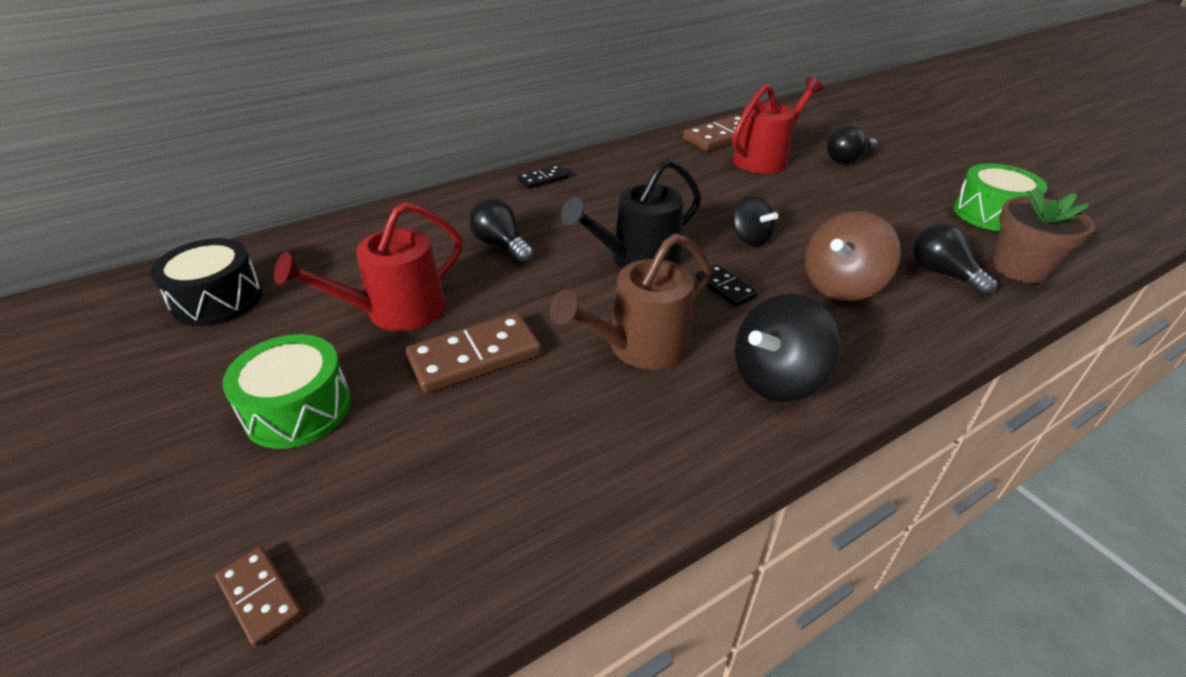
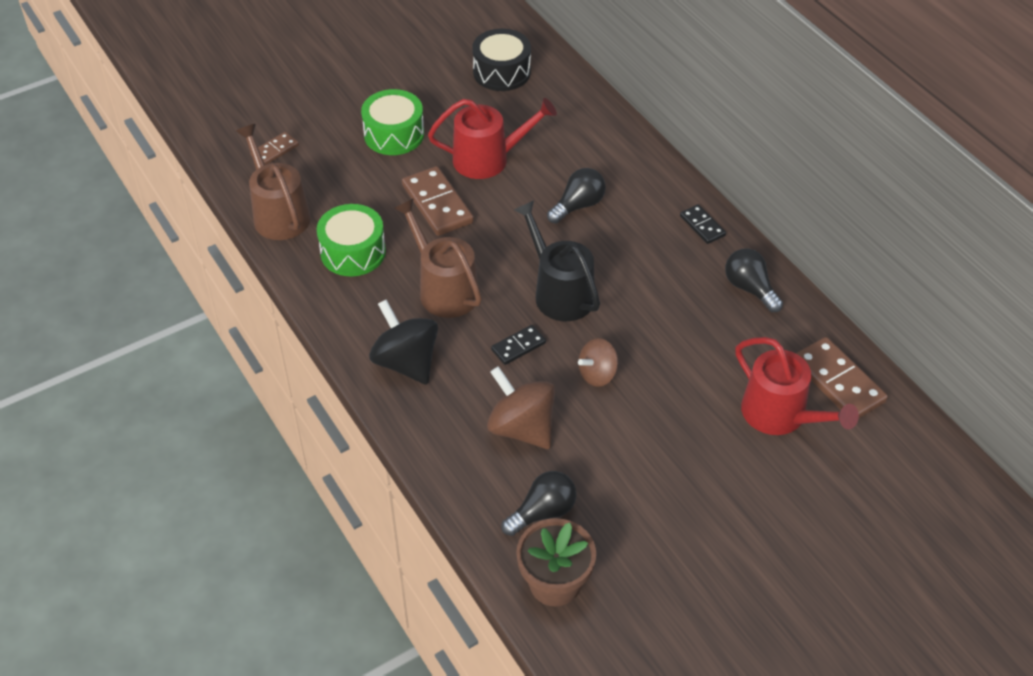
camera: 90 degrees right, 10 degrees up
red watering can [274,202,463,331] -> red watering can turned 120 degrees clockwise [428,98,557,179]
black spinning top [732,196,778,247] -> brown spinning top [578,338,618,387]
black light bulb [827,125,878,164] -> black light bulb moved to [725,248,783,312]
green drum [953,163,1047,232] -> green drum moved to [317,204,386,276]
none -> brown watering can [236,124,311,240]

